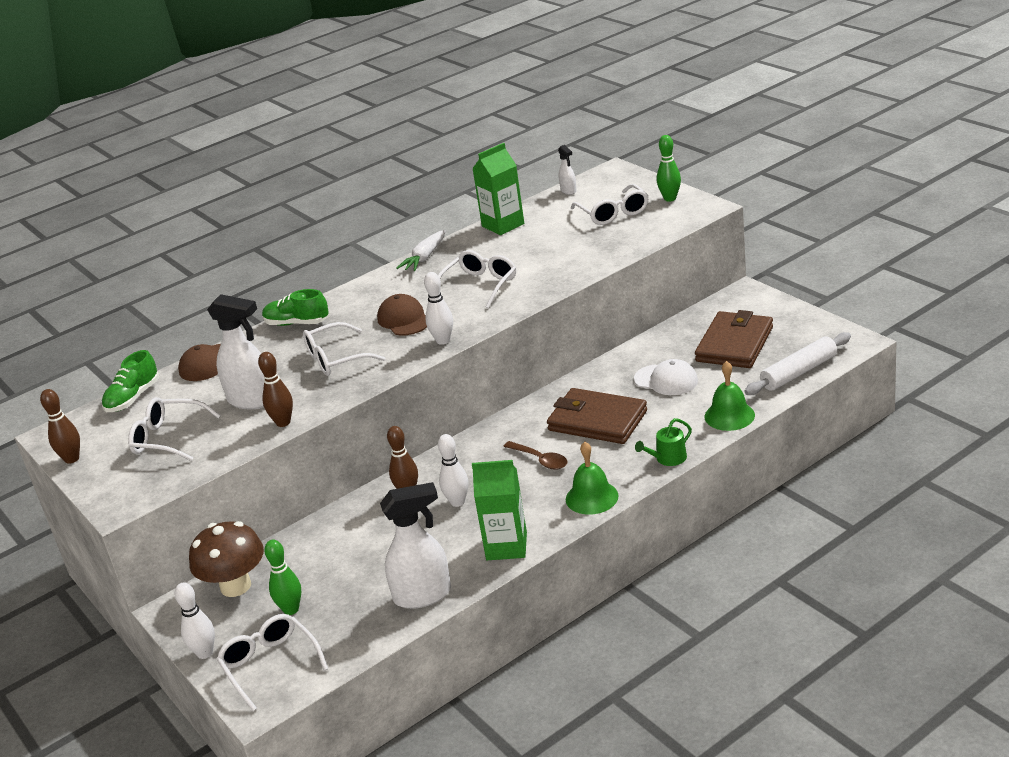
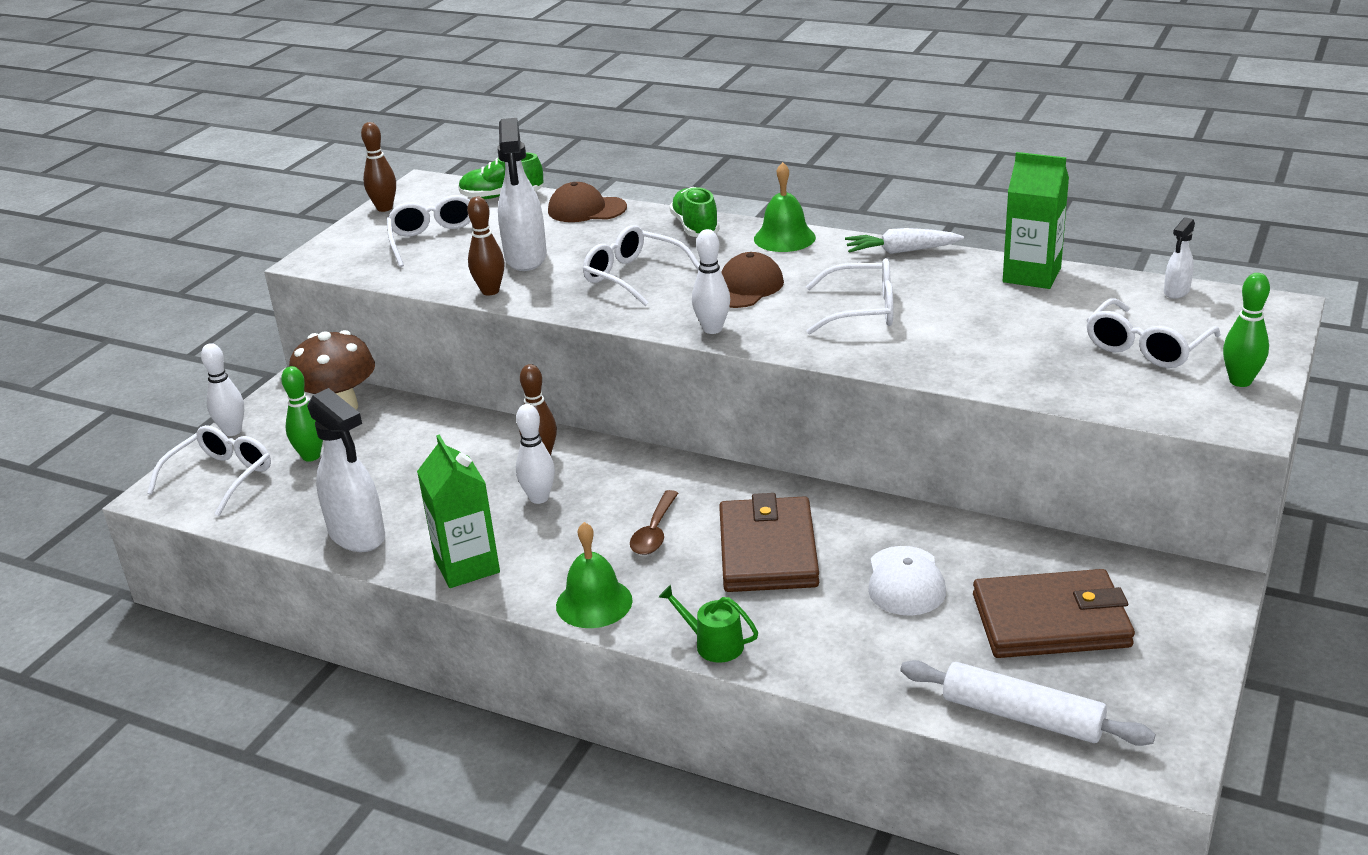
camera: 60 degrees right, 0 degrees up
green bell [705,361,755,431] -> green bell moved to [754,162,816,252]

